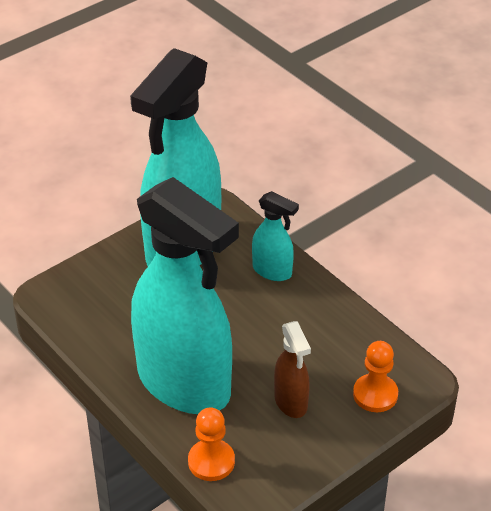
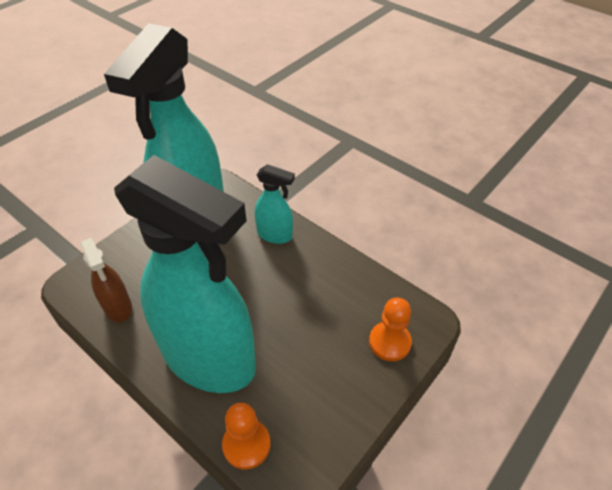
camera: 10 degrees left, 5 degrees up
brown spray bottle [274,321,311,418] -> brown spray bottle moved to [80,238,132,322]

